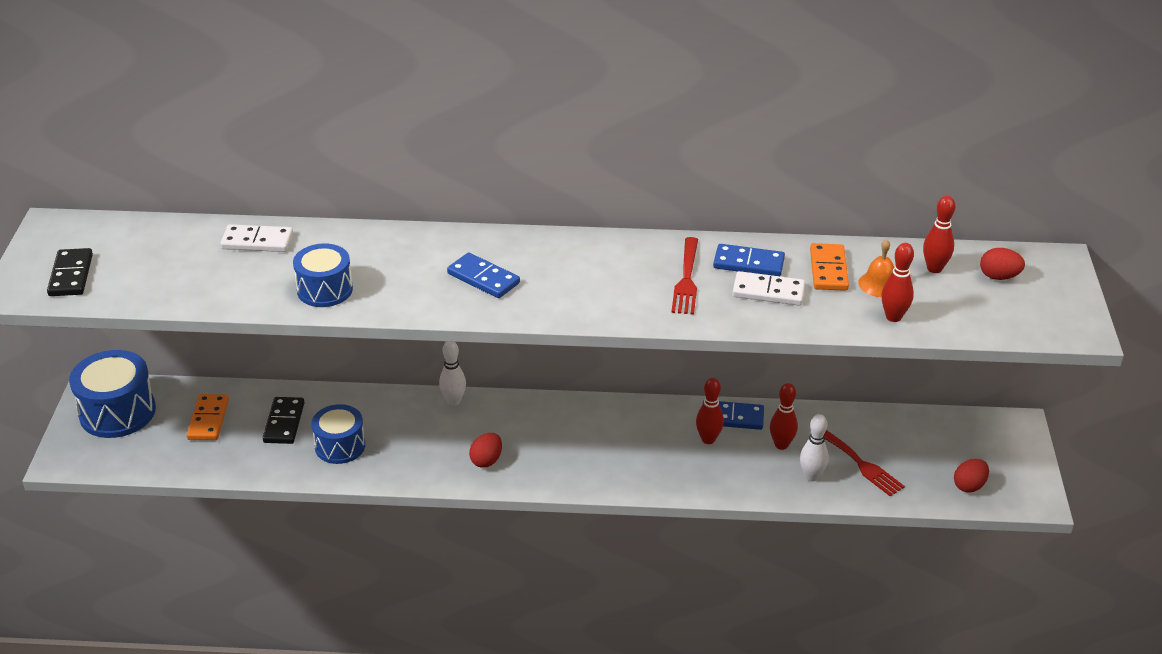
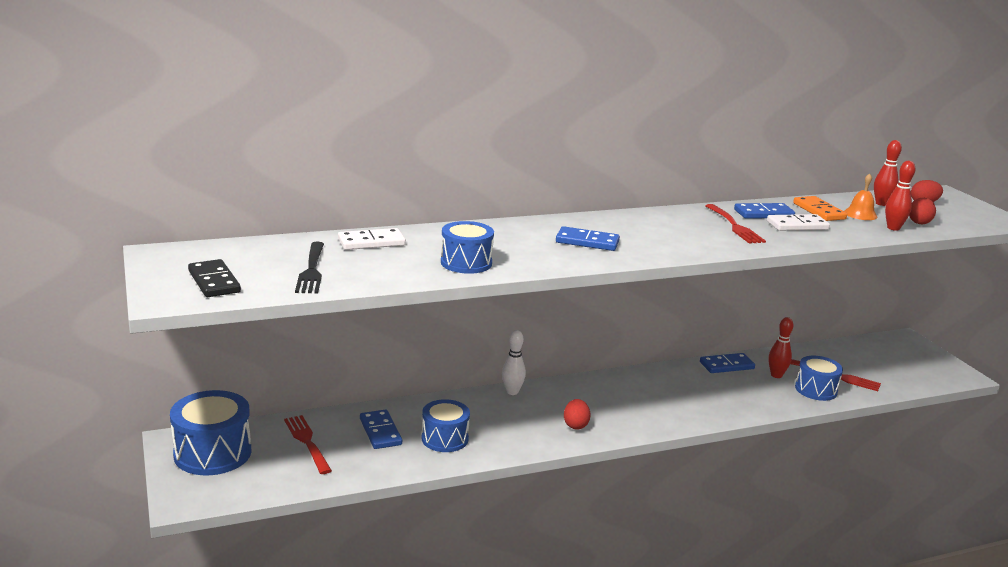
camera: 25 degrees left, 15 degrees down
orange domino [187,394,229,440] -> red fork [284,415,332,474]
black domino [263,397,304,444] -> blue domino [360,410,402,449]
red bowling pin [696,378,724,444] -> none
white bowling pin [800,414,829,481] -> blue drum [795,356,843,401]
red egg [954,459,989,493] -> red egg moved to [909,198,936,224]
none -> black fork [295,242,324,294]

